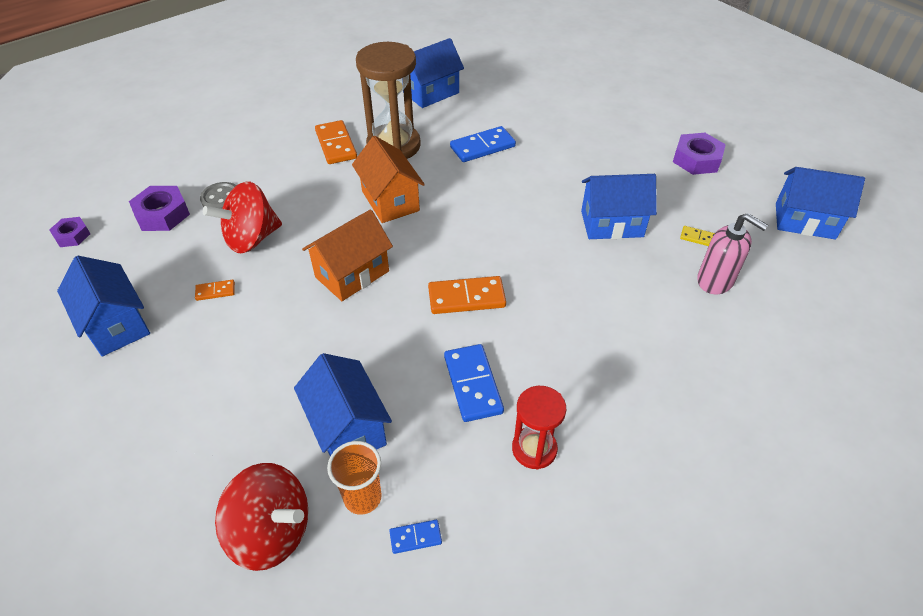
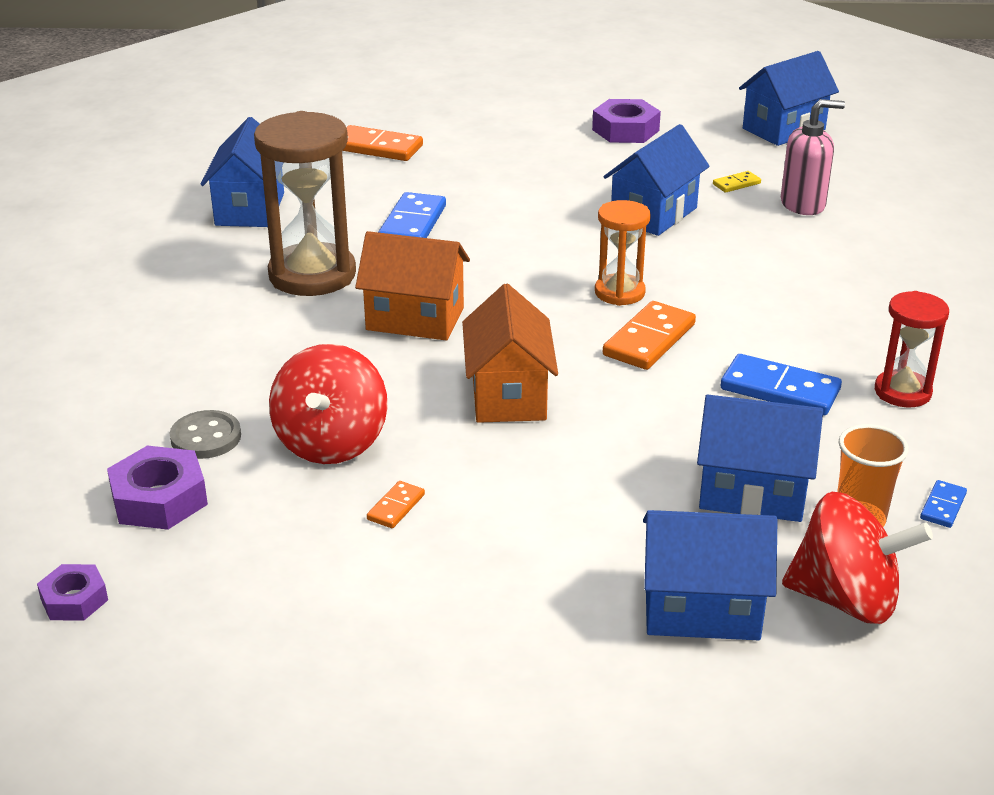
camera: 50 degrees left, 15 degrees down
blue house [57,256,150,356] -> blue house moved to [643,510,778,640]
red spinning top [215,463,308,571] -> red spinning top turned 45 degrees clockwise [782,492,933,624]
orange domino [315,120,357,164] -> orange domino moved to [342,125,423,161]
none -> orange hourglass [595,200,651,306]

